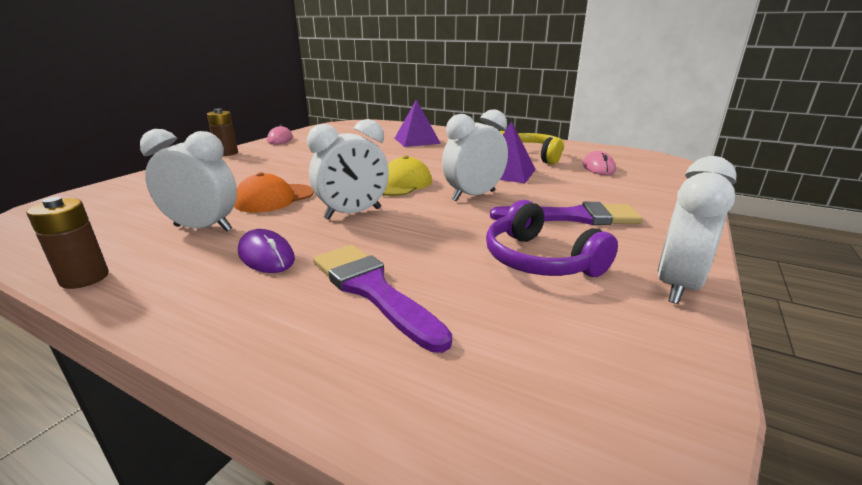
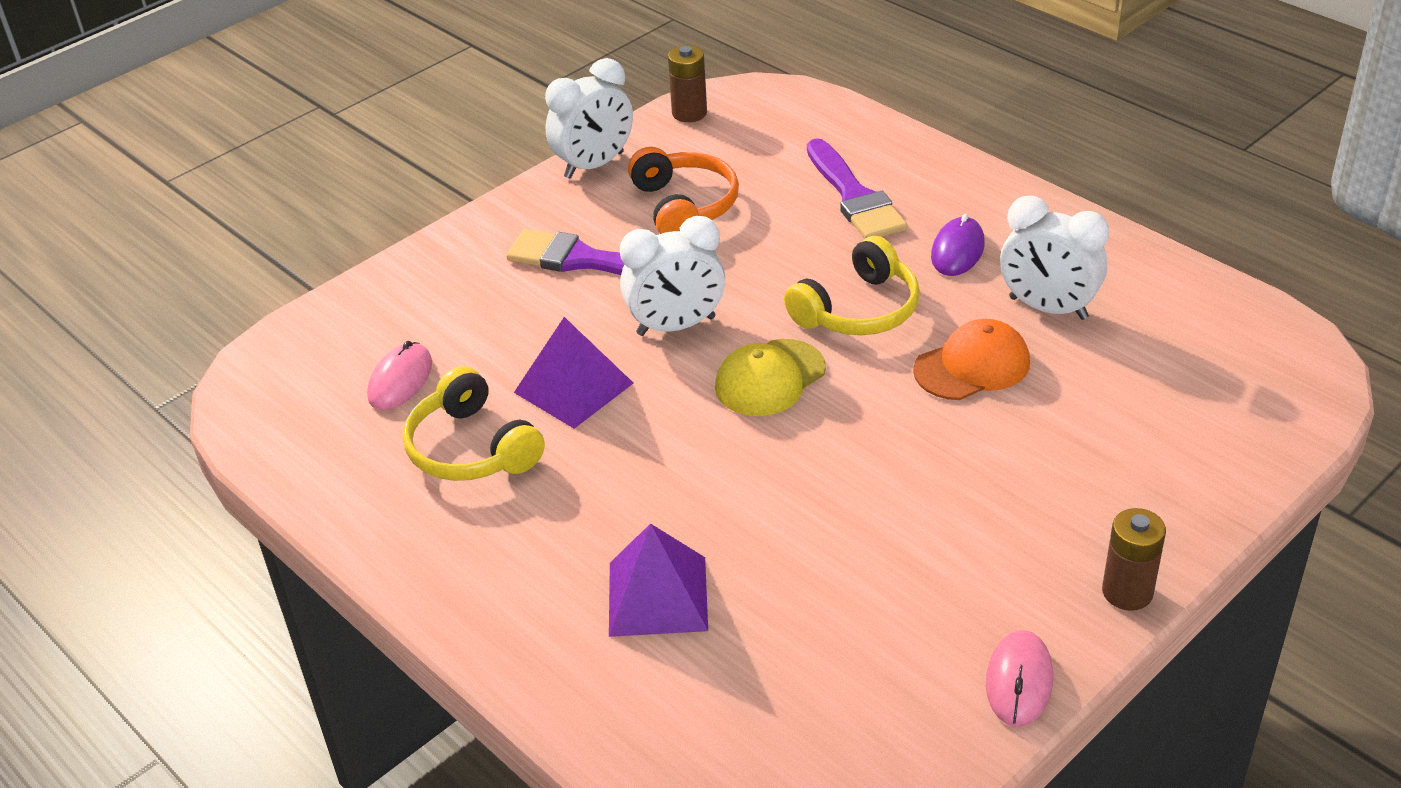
camera: 160 degrees left, 15 degrees up
brown battery [26,197,109,289] -> brown battery moved to [668,45,707,122]
purple mouse [238,229,295,273] -> purple mouse turned 45 degrees clockwise [931,214,985,276]
white clock [307,119,389,220] -> yellow headphones [784,236,920,335]
purple headphones [486,200,618,277] -> orange headphones [628,147,739,234]

